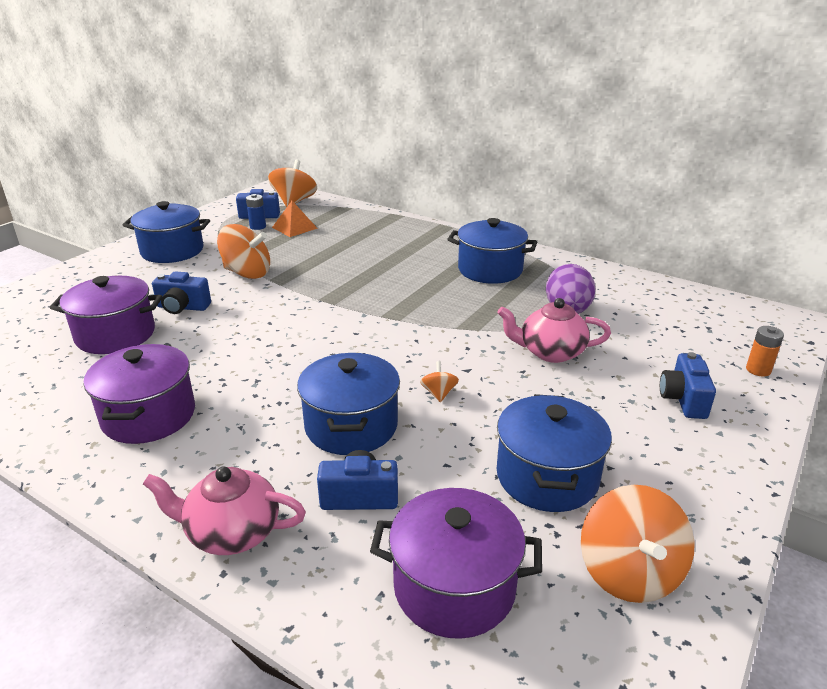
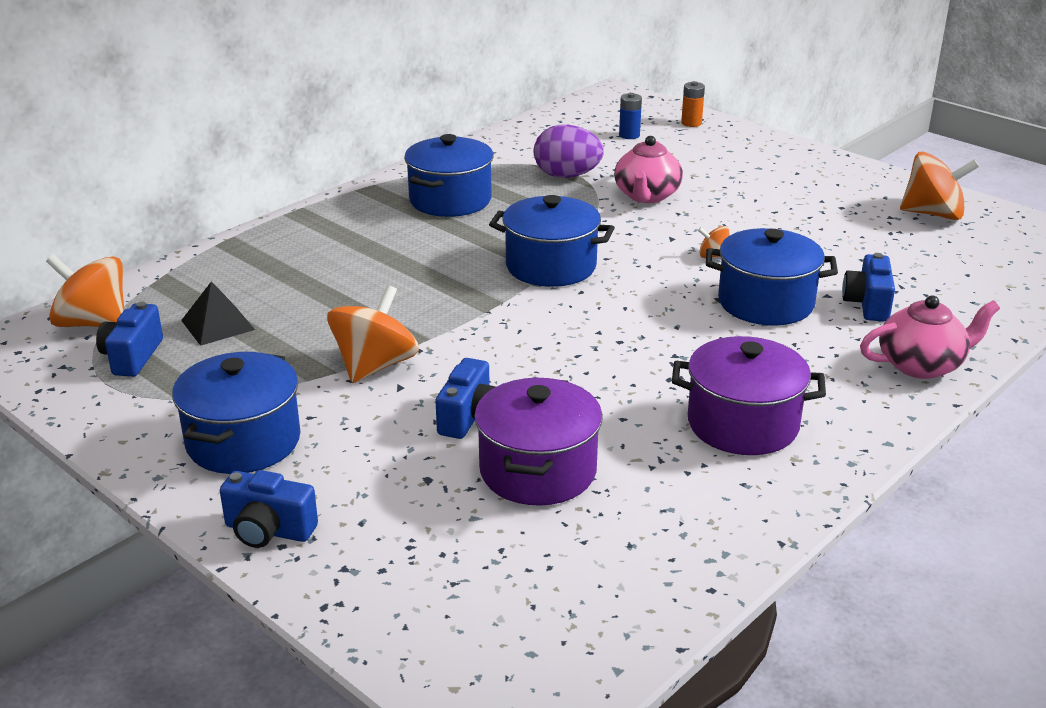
camera: 80 degrees left, 0 degrees up
pink teapot [143,466,306,555] -> pink teapot turned 120 degrees counterclockwise [860,295,1000,379]
blue battery [246,194,266,230] -> blue battery moved to [619,93,642,139]
orange pyramid [272,201,318,237] -> black pyramid [181,281,255,346]
purple pot [370,488,542,639] -> none
blue pot [497,394,612,512] -> blue pot moved to [489,195,615,287]
blue camera [660,352,716,419] -> blue camera moved to [220,470,318,548]

